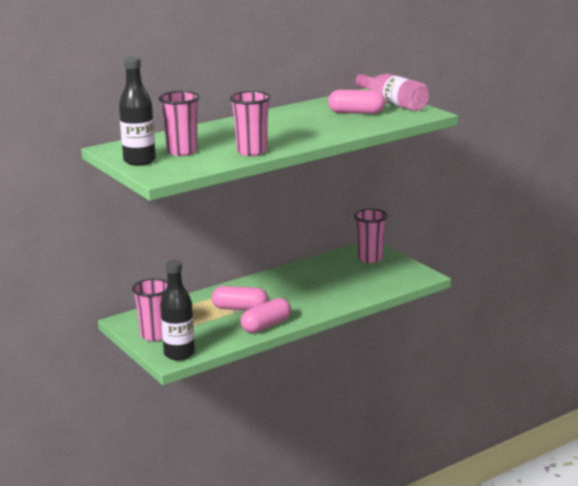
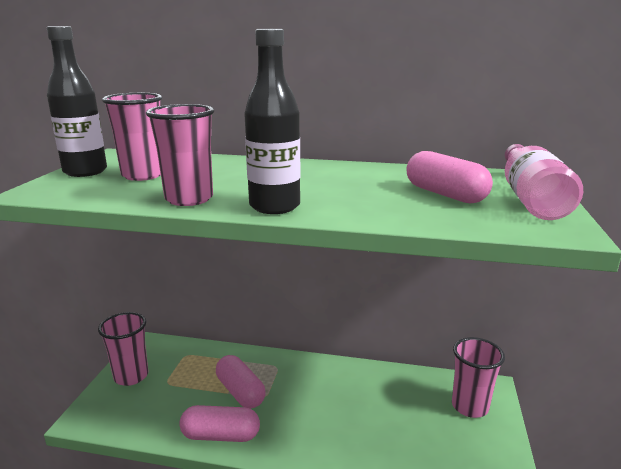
camera: 45 degrees right, 0 degrees up
black bottle [160,260,195,361] -> black bottle moved to [244,29,300,214]

